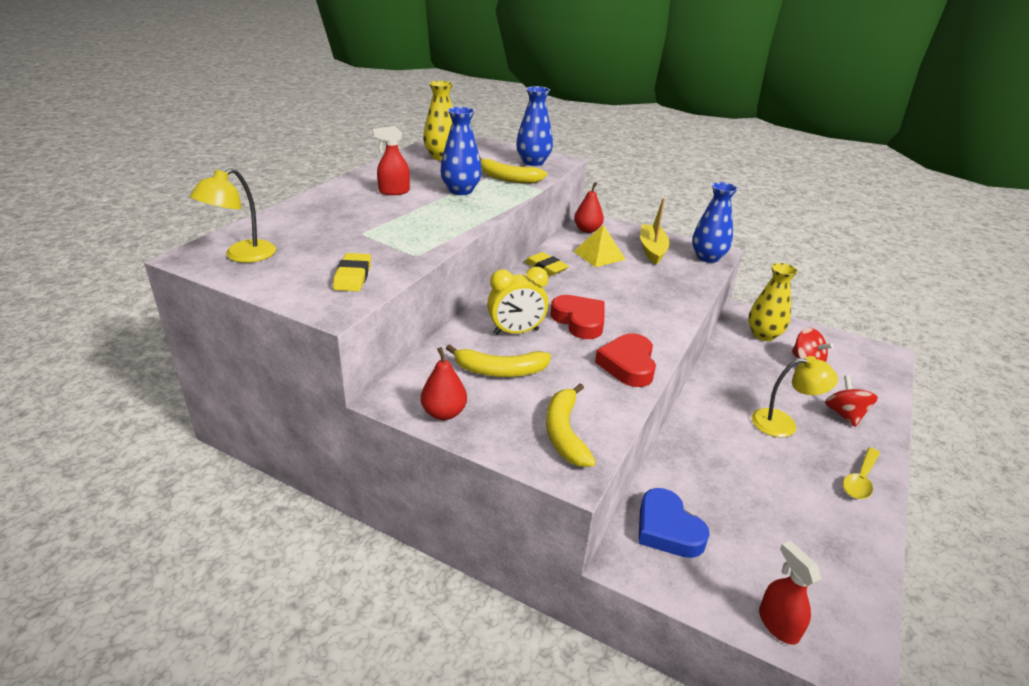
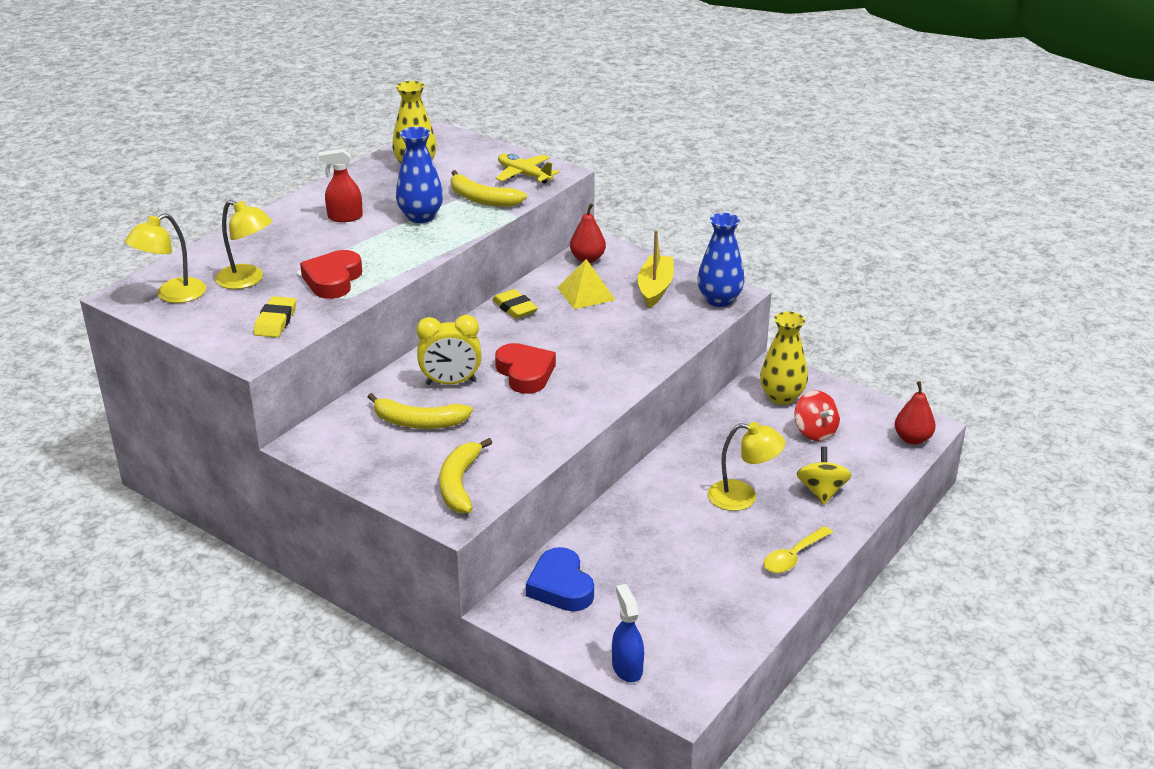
camera: 10 degrees right, 0 degrees up
red pear [421,347,467,420] -> red pear moved to [895,381,936,445]
blue vase [516,86,553,166] -> yellow plane [496,153,559,184]
red heart [595,333,656,387] -> red heart moved to [300,250,362,299]
red spray bottle [759,541,822,645] -> blue spray bottle [612,584,644,682]
red spinning top [825,375,878,427] -> yellow spinning top [797,447,852,505]
none -> yellow lamp [215,200,272,289]

